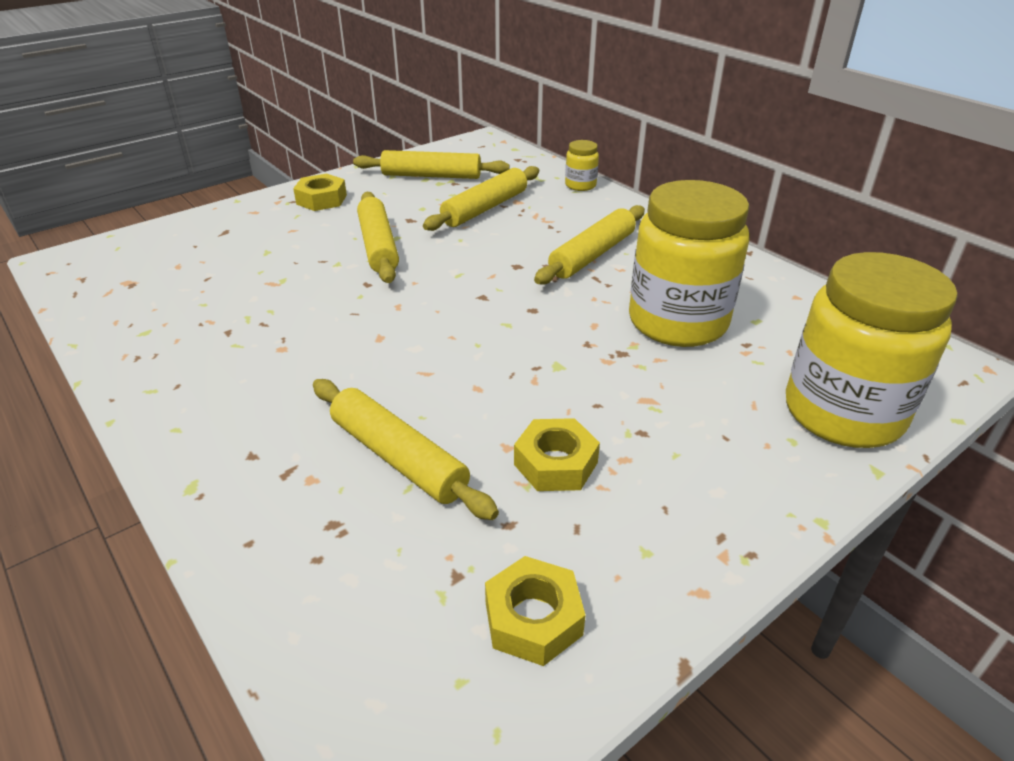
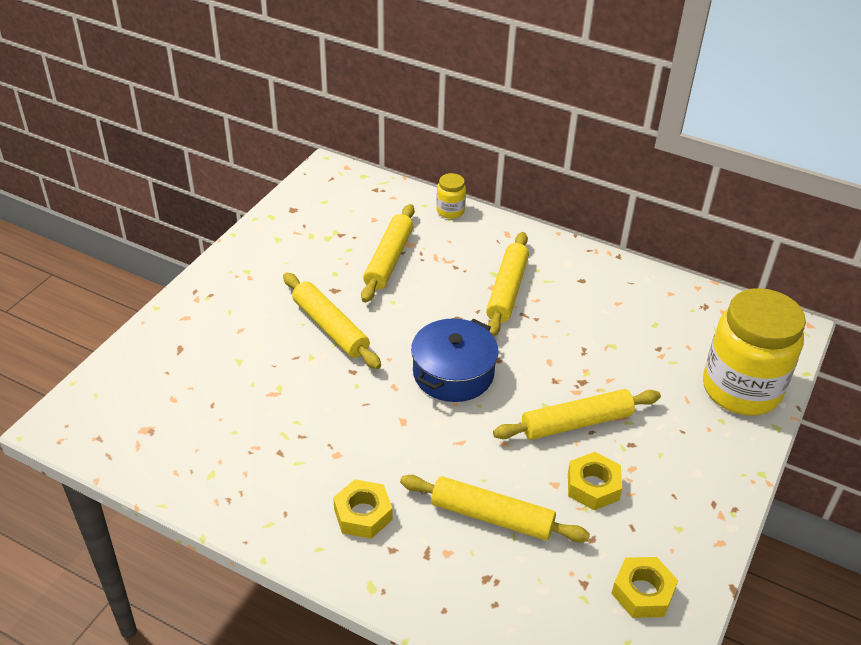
camera: 25 degrees left, 5 degrees up
yellow nut [293,173,347,211] -> yellow nut moved to [333,479,393,539]
yellow rolling pin [353,150,509,179] -> yellow rolling pin moved to [493,389,661,440]
yellow jar [629,180,749,347] -> none
none -> blue pot [411,318,499,402]

